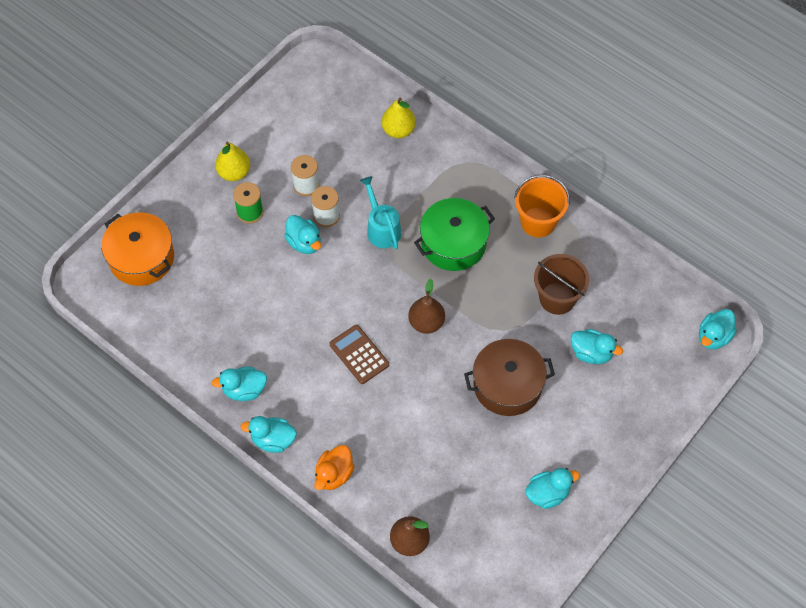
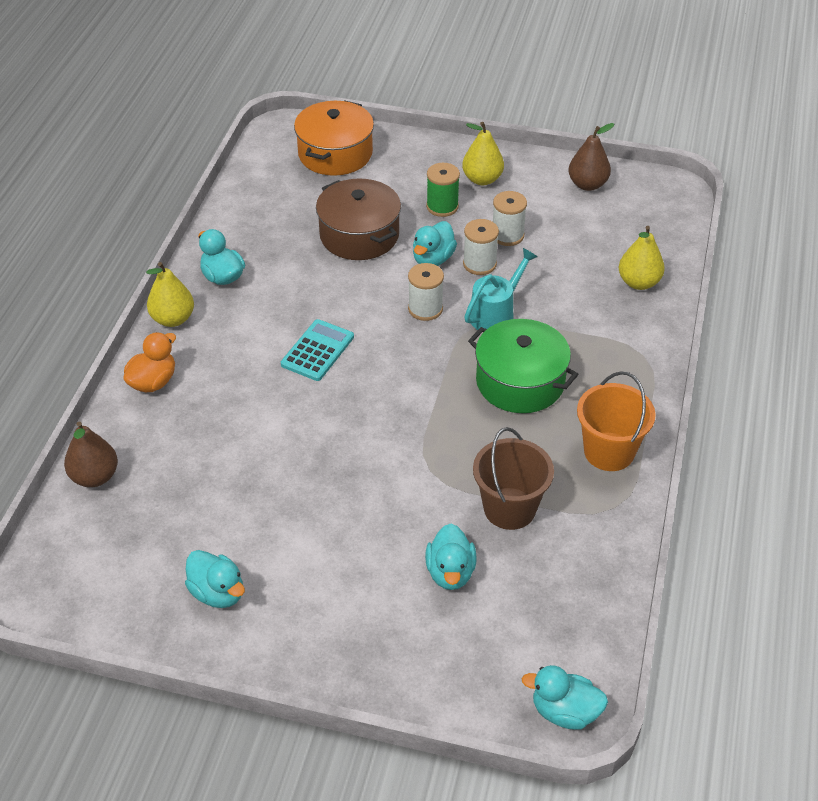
camera: 65 degrees right, 15 degrees down
turquoise duck [241,416,297,453] -> yellow pear [146,262,194,327]
orange duck [314,445,355,490] -> orange duck turned 120 degrees clockwise [123,332,176,392]
brown calculator [330,325,389,384] -> turquoise calculator [281,319,354,381]
brown pear [408,279,445,334] -> brown pear moved to [569,123,614,191]
brown pot [464,339,555,416] -> brown pot moved to [316,179,401,260]
none -> white spool [408,263,444,321]

